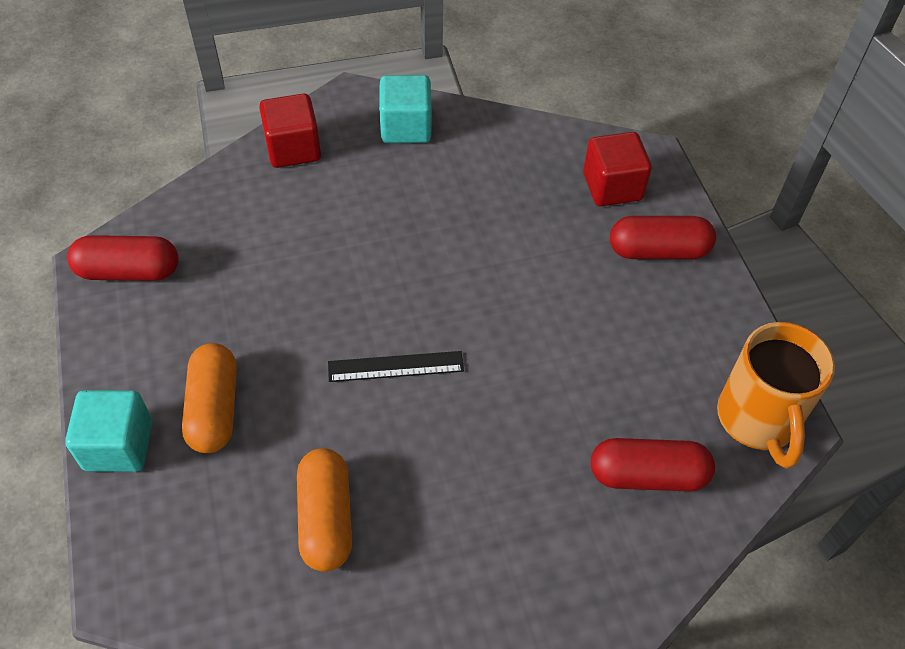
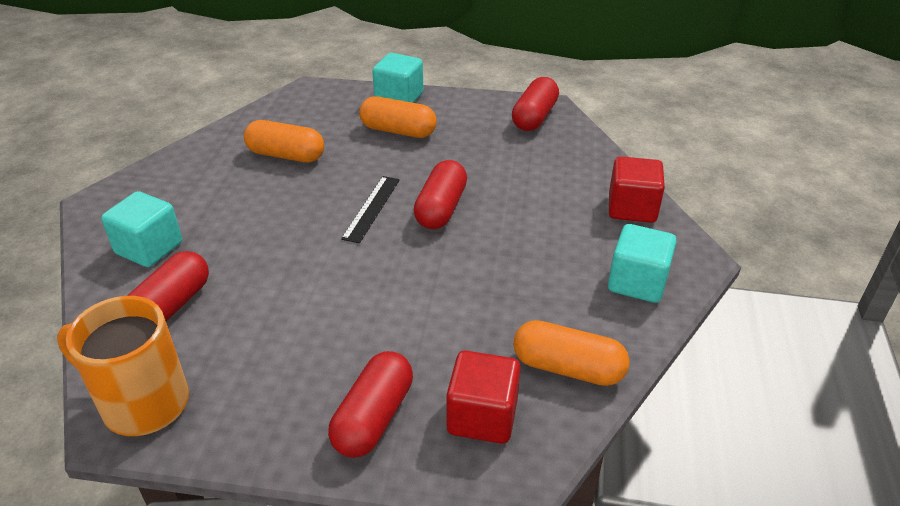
camera: 115 degrees right, 15 degrees down
none -> turquoise cube [101,191,182,267]
none -> red capsule [413,160,467,229]
none -> orange capsule [513,320,630,386]

